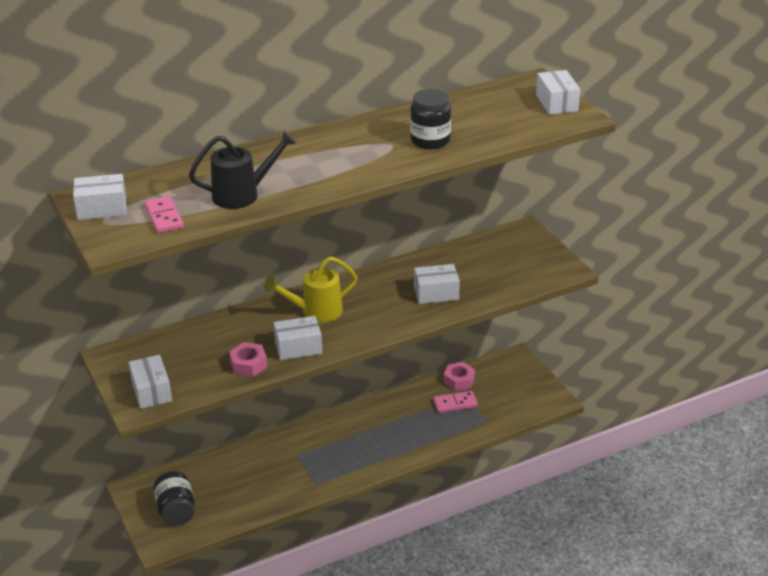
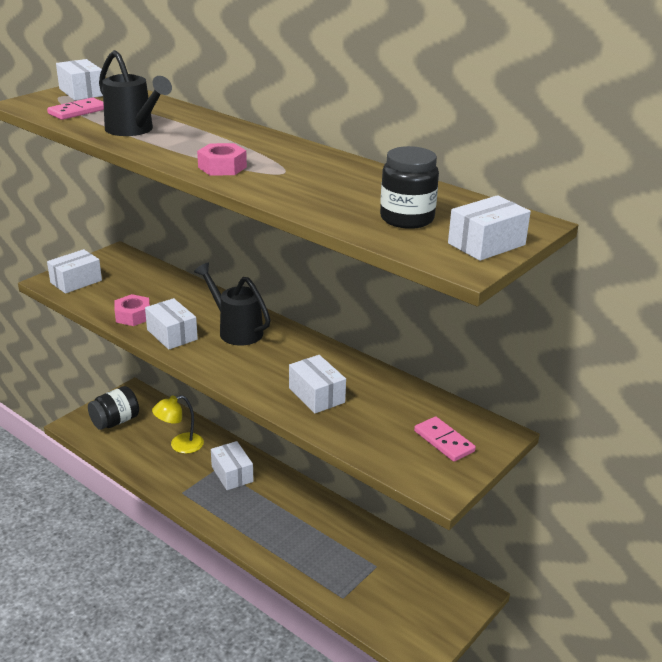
camera: 65 degrees right, 5 degrees down
yellow watering can [264,256,358,322] -> black watering can [194,263,271,346]
black jar [410,89,451,149] -> black jar moved to [380,146,439,229]
pink domino [433,391,478,413] -> pink domino moved to [414,416,476,462]
pink nut [444,362,475,391] -> pink nut moved to [197,143,247,176]
none -> yellow lamp [152,395,204,454]
none -> white box [211,441,253,490]

